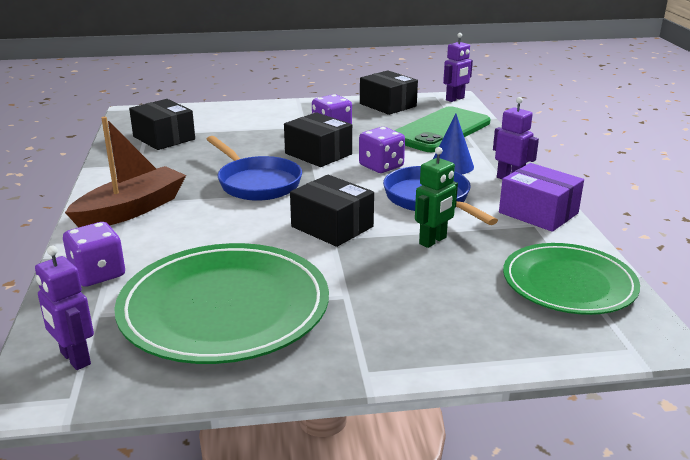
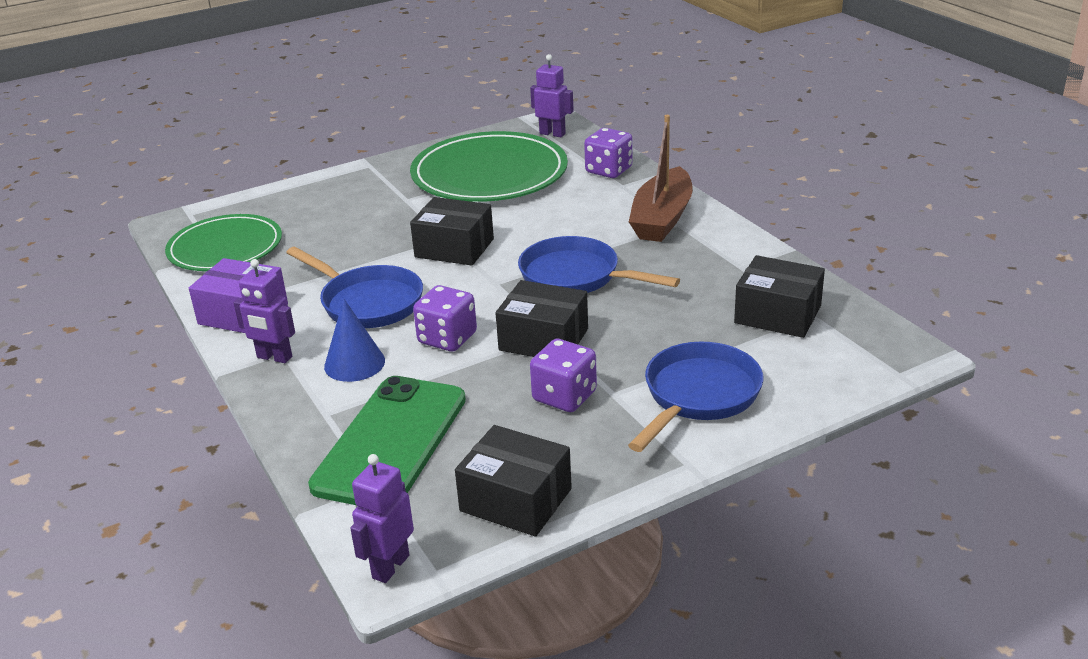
camera: 160 degrees right, 5 degrees up
green robot [415,147,458,248] -> none
none -> blue pan [628,342,764,452]

